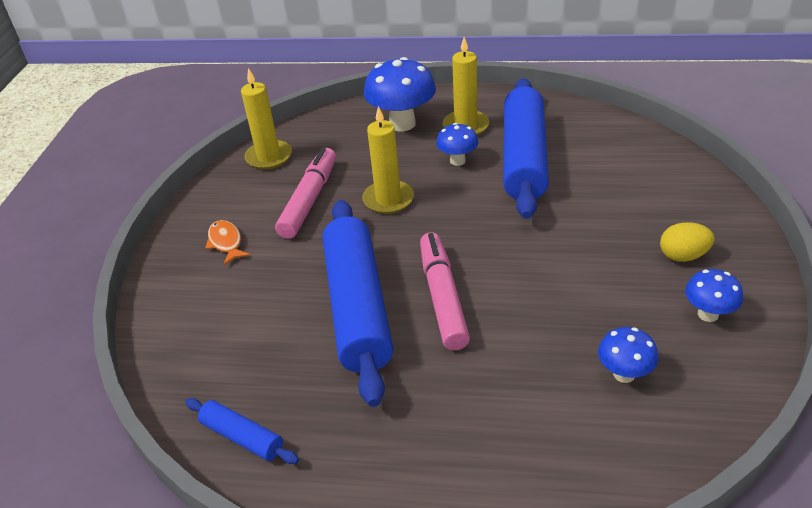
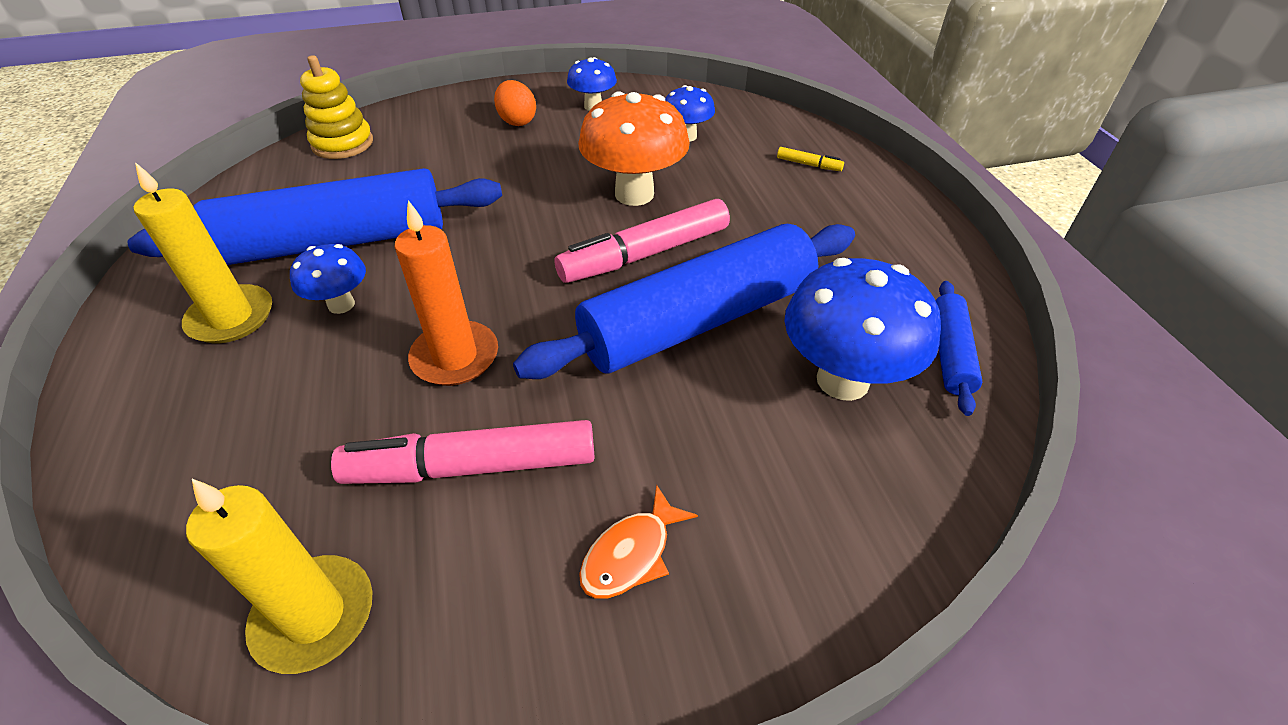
camera: 115 degrees left, 5 degrees up
yellow candle [362,106,414,214] -> orange candle [394,200,498,386]
blue mushroom [364,57,436,132] -> blue mushroom moved to [784,258,941,401]
yellow egg [660,222,715,262] -> orange egg [494,80,536,126]
none -> yellow stacking toy [300,55,373,159]
none -> orange mushroom [578,91,690,206]
none -> yellow marker [777,147,844,171]

